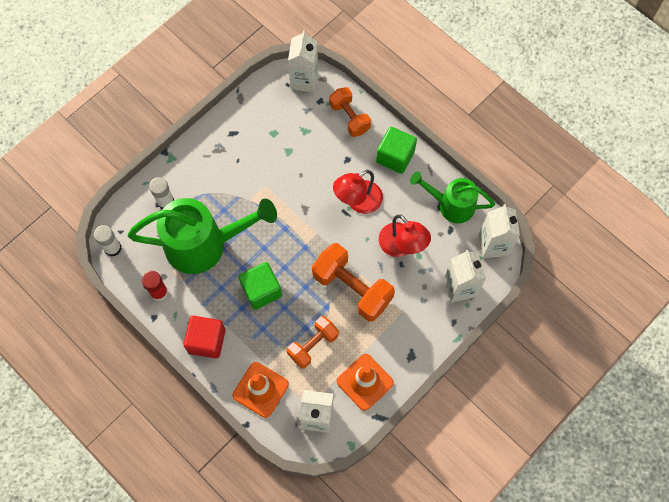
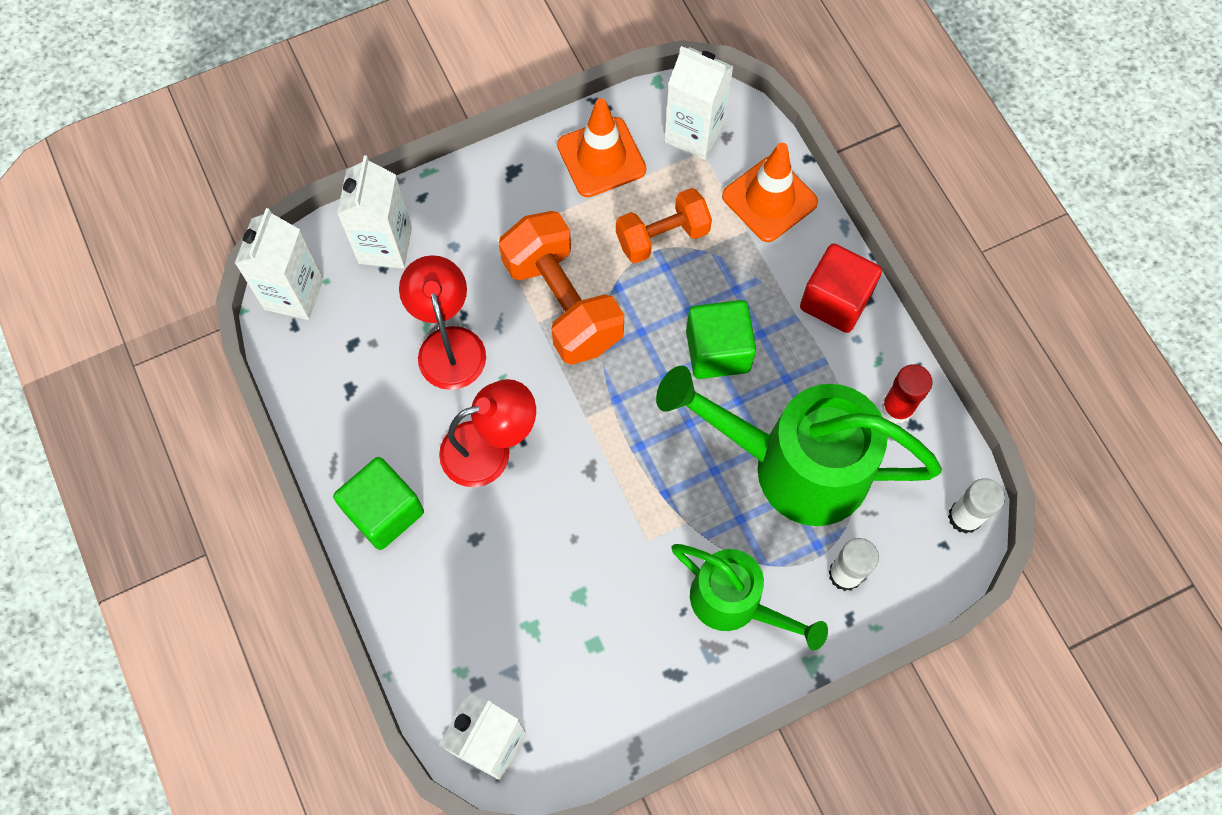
camera: 160 degrees left, 0 degrees up
orange dumbbell [329,87,371,137] -> none
green watering can [410,171,495,223] -> green watering can moved to [672,544,828,650]

